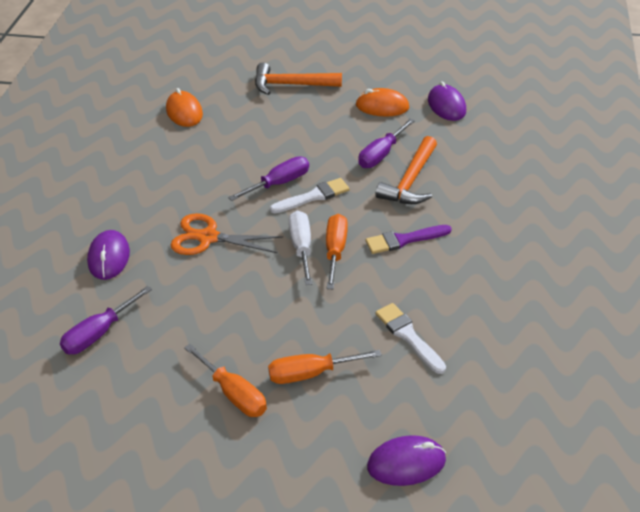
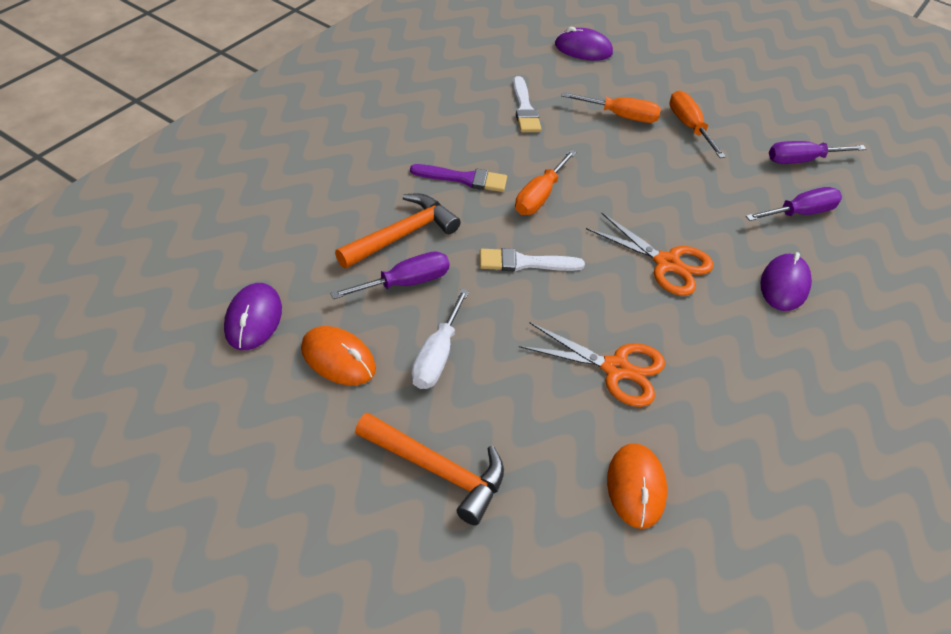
camera: 160 degrees left, 5 degrees up
purple screwdriver [228,156,309,201] -> purple screwdriver moved to [769,141,866,164]
white screwdriver [289,211,312,285] -> white screwdriver moved to [411,288,469,389]
none -> orange scissors [519,323,665,407]

